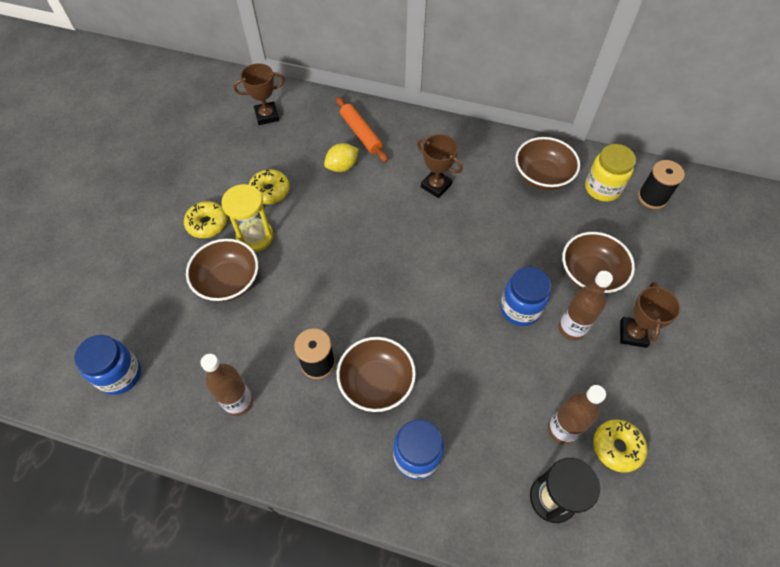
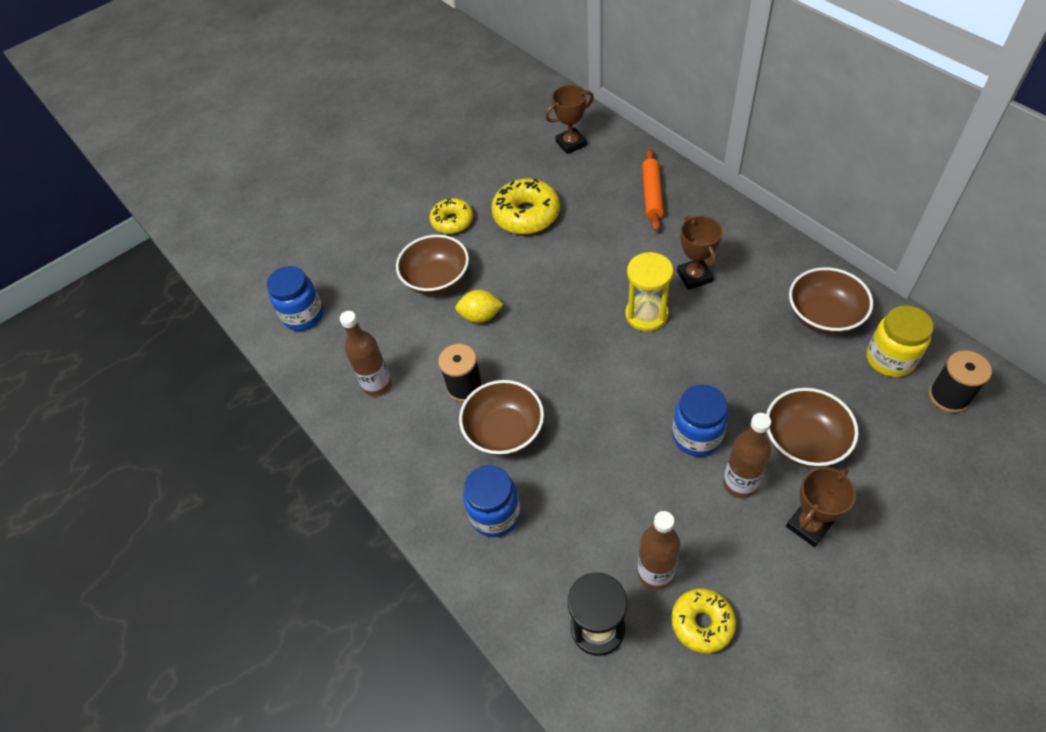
camera: 40 degrees right, 5 degrees down
yellow hourglass [221,184,273,252] -> yellow hourglass moved to [625,252,674,332]
brown trophy [233,63,285,125] -> brown trophy turned 45 degrees counterclockwise [545,85,594,154]
yellow donut [249,169,290,205] -> yellow donut [491,178,560,234], size x1.55
yellow lemon [324,143,359,172] -> yellow lemon moved to [455,290,503,323]

